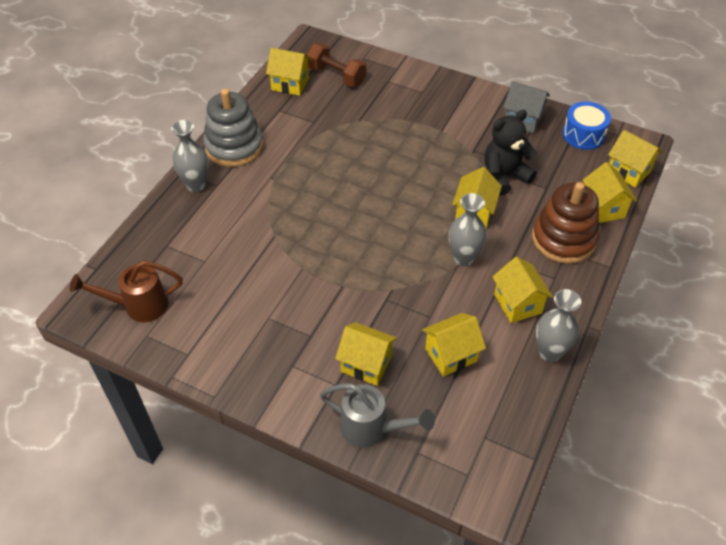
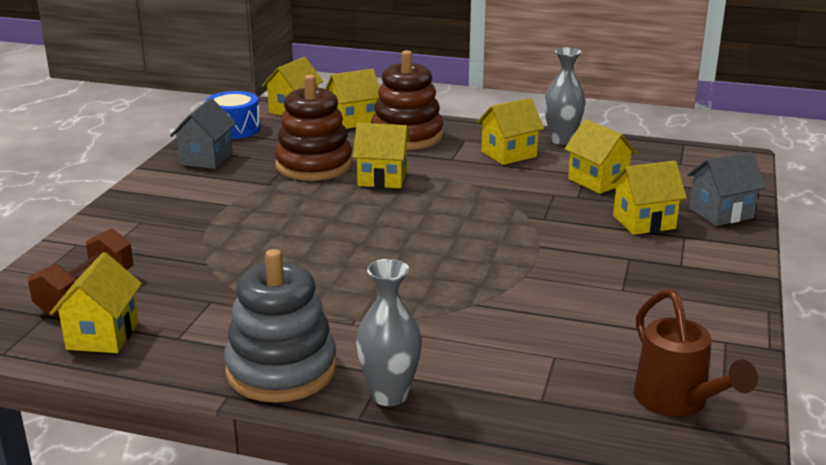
camera: 100 degrees left, 25 degrees down
grey watering can [320,383,435,448] -> grey house [687,152,766,226]
yellow house [335,322,397,386] -> yellow house turned 60 degrees clockwise [611,161,687,235]
grey vase [449,193,487,266] -> none
black teddy bear [484,110,537,196] -> brown stacking toy [275,75,352,181]

